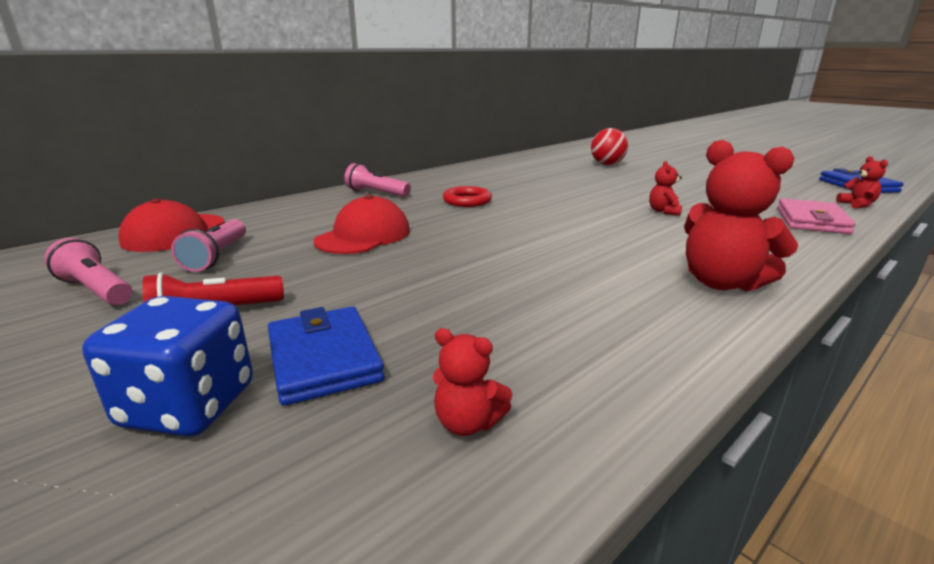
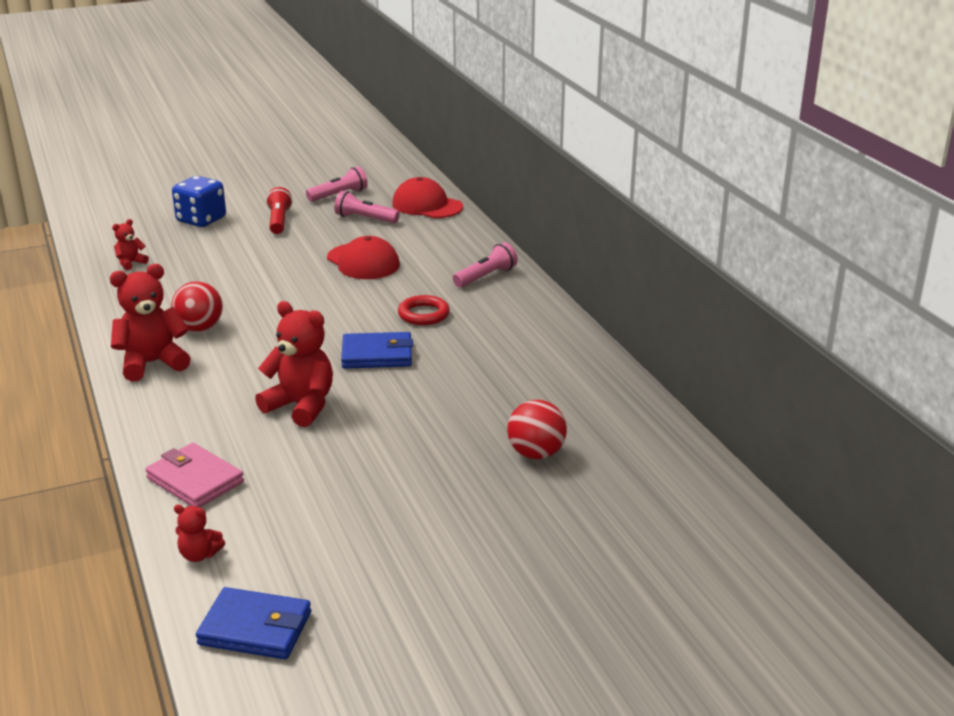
camera: 110 degrees right, 5 degrees up
blue wallet [268,307,385,406] -> blue wallet moved to [341,332,413,369]
red teddy bear [649,161,682,216] -> red teddy bear [255,301,333,427], size x1.99
none -> red ball [171,281,223,332]

